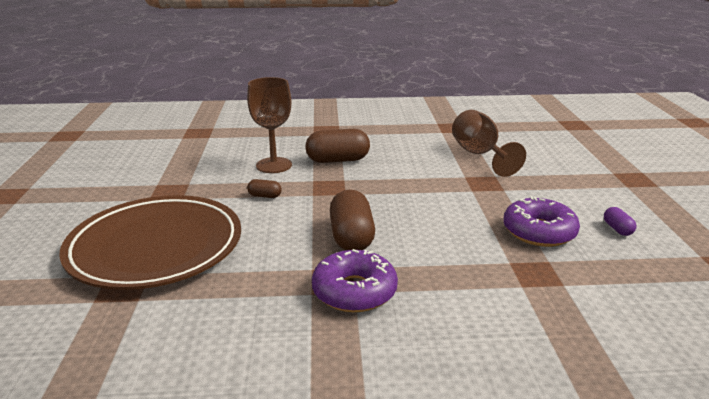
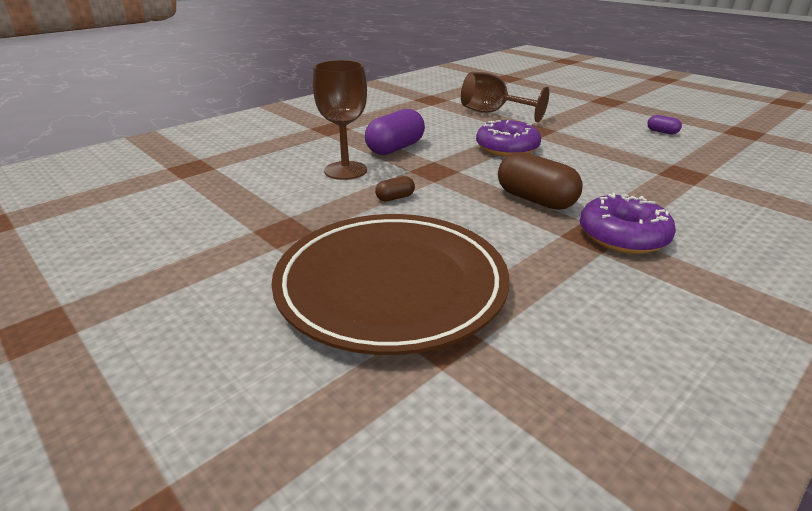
camera: 40 degrees left, 5 degrees up
brown capsule [305,129,370,163] -> purple capsule [365,109,425,155]
purple donut [503,196,580,247] -> purple donut moved to [476,120,541,157]

